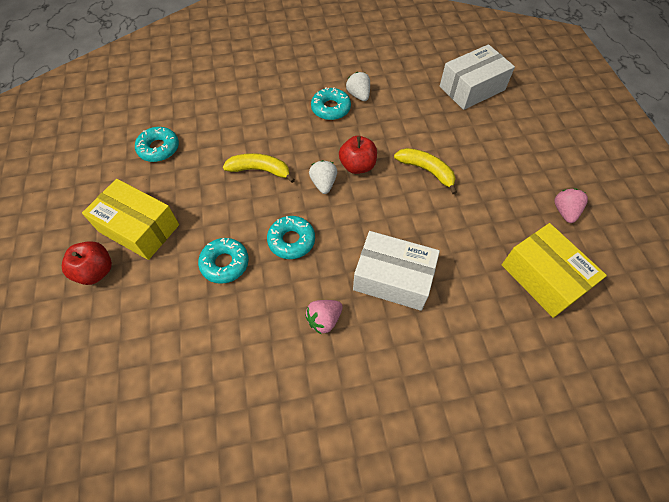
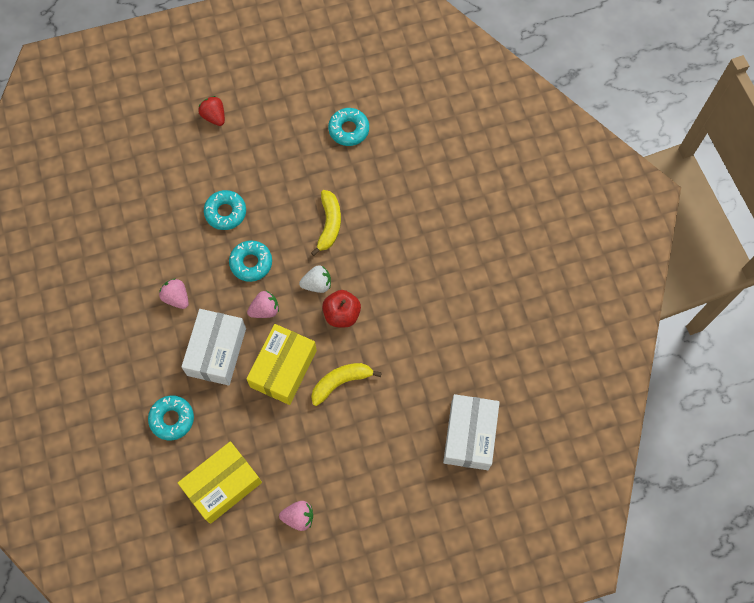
camera: 85 degrees right, 10 degrees up
red apple [62,241,112,285] -> red strawberry [198,96,225,126]
yellow box [82,179,179,260] -> yellow box moved to [246,324,317,405]
turquoise donut [311,87,351,120] -> turquoise donut moved to [148,395,194,441]
white strawberry [346,72,370,101] -> none
yellow banana [394,148,457,194] -> yellow banana turned 150 degrees counterclockwise [311,363,382,406]
white box [440,44,515,110] -> white box turned 45 degrees clockwise [443,394,500,470]
none -> pink strawberry [247,291,279,318]

